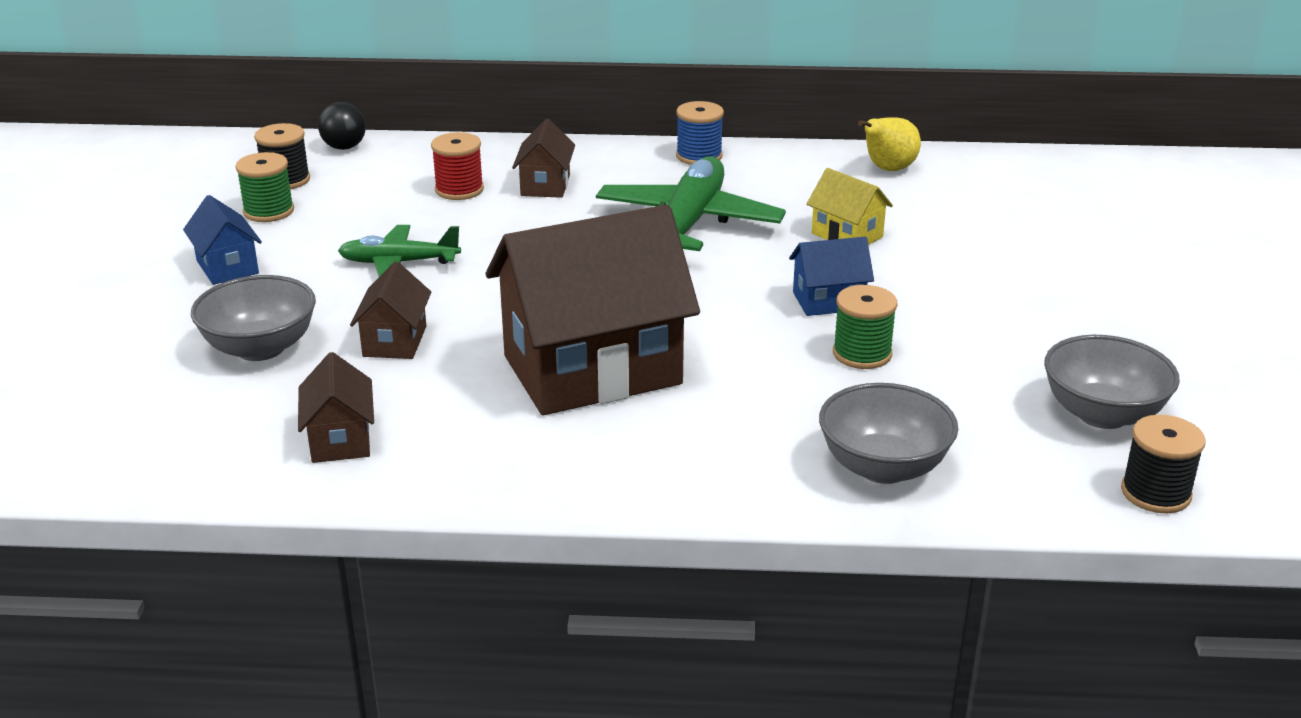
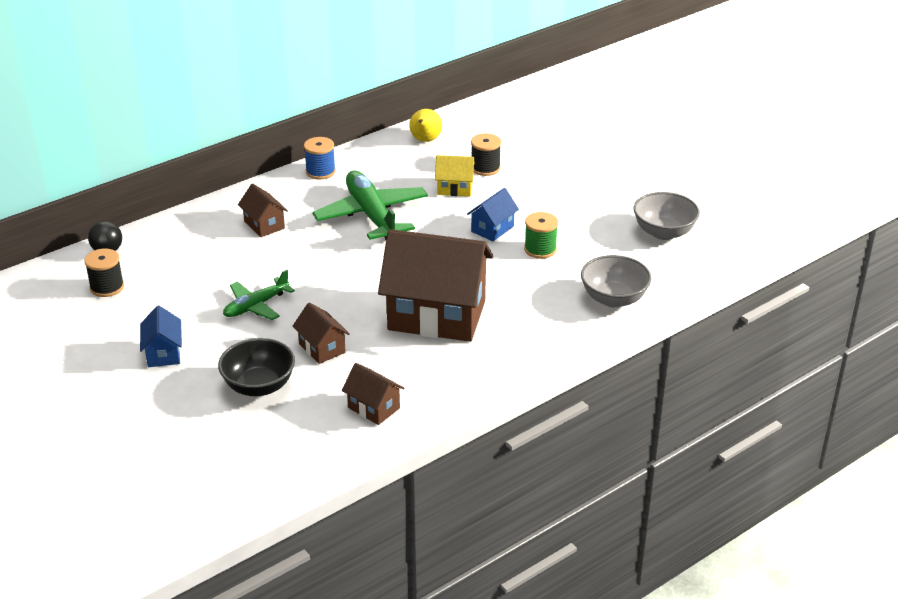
camera: 40 degrees left, 5 degrees up
blue house [183,195,262,285] -> blue house turned 60 degrees clockwise [140,306,182,367]
grey bowl [191,275,316,361] -> black bowl [218,338,295,396]
green spool [235,152,294,222] -> none
red spool [431,132,484,200] -> none
brown house [486,205,700,415] -> brown house turned 75 degrees clockwise [378,229,493,342]
black spool [1121,415,1206,513] -> black spool moved to [471,133,501,176]

